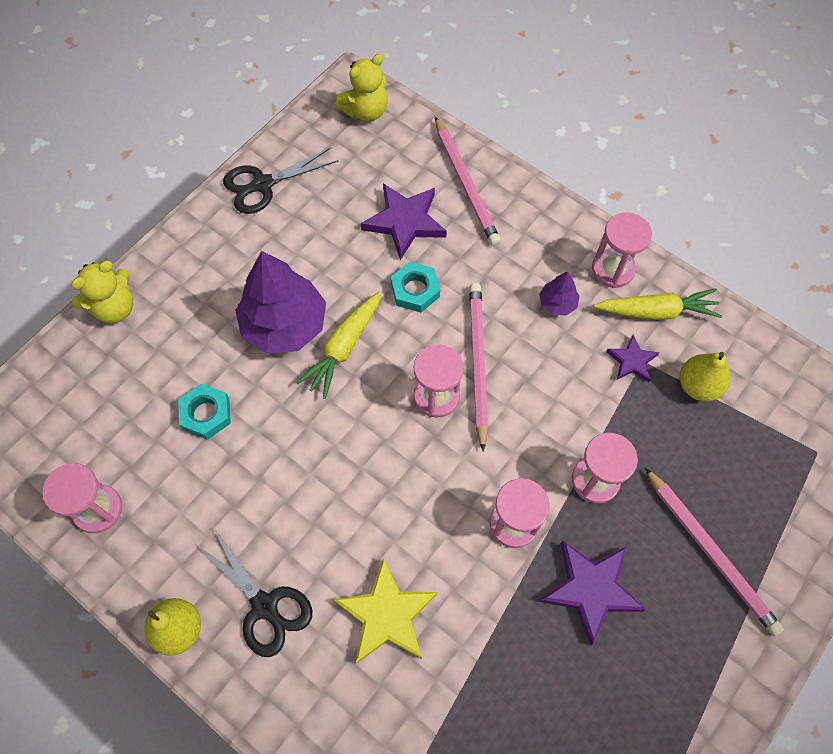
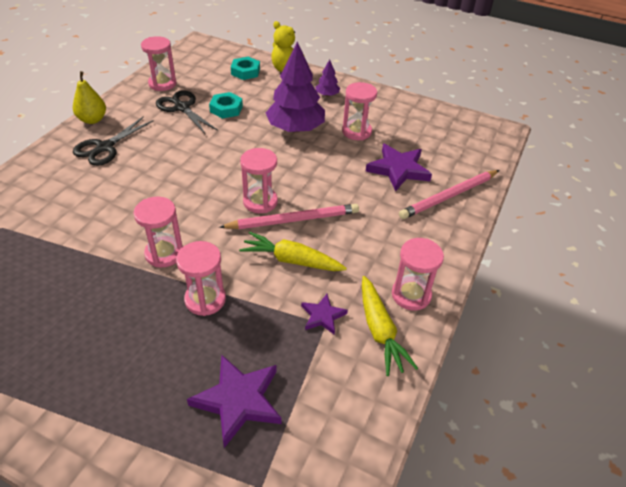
camera: 75 degrees right, 20 degrees down
black scissors [223,148,338,214] -> black scissors moved to [156,90,218,135]
yellow carrot [296,292,381,399] -> yellow carrot moved to [239,232,347,271]
yellow star [333,558,437,664] -> none
yellow teddy bear [336,54,388,121] -> none
turquoise nut [391,262,440,312] -> turquoise nut moved to [231,57,260,80]
purple tree [539,272,580,315] -> purple tree moved to [315,59,340,97]
purple star [539,541,646,646] -> purple star moved to [187,355,281,448]
pink pencil [645,468,784,636] -> none
yellow pear [680,352,730,402] -> none
none -> pink hourglass [342,82,377,140]

